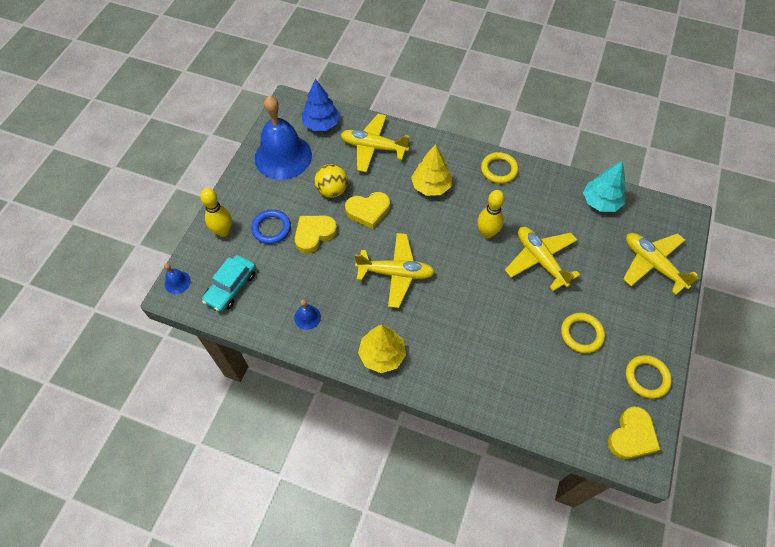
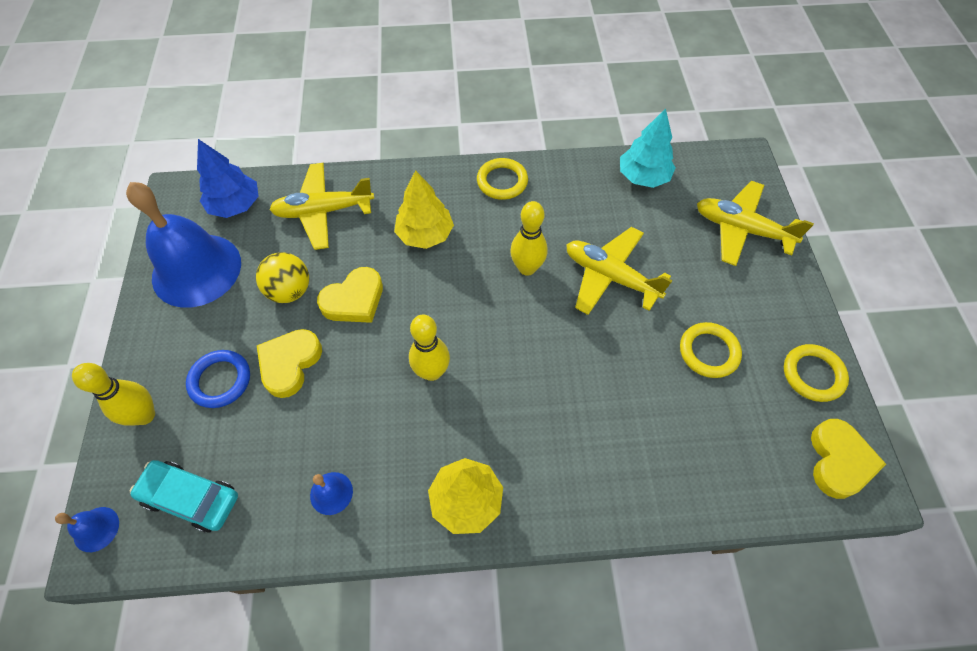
camera: 25 degrees left, 0 degrees up
turquoise car [202,255,256,312] -> turquoise car turned 105 degrees clockwise [129,460,238,532]
yellow plane [355,233,435,308] -> yellow bowling pin [409,315,450,381]

